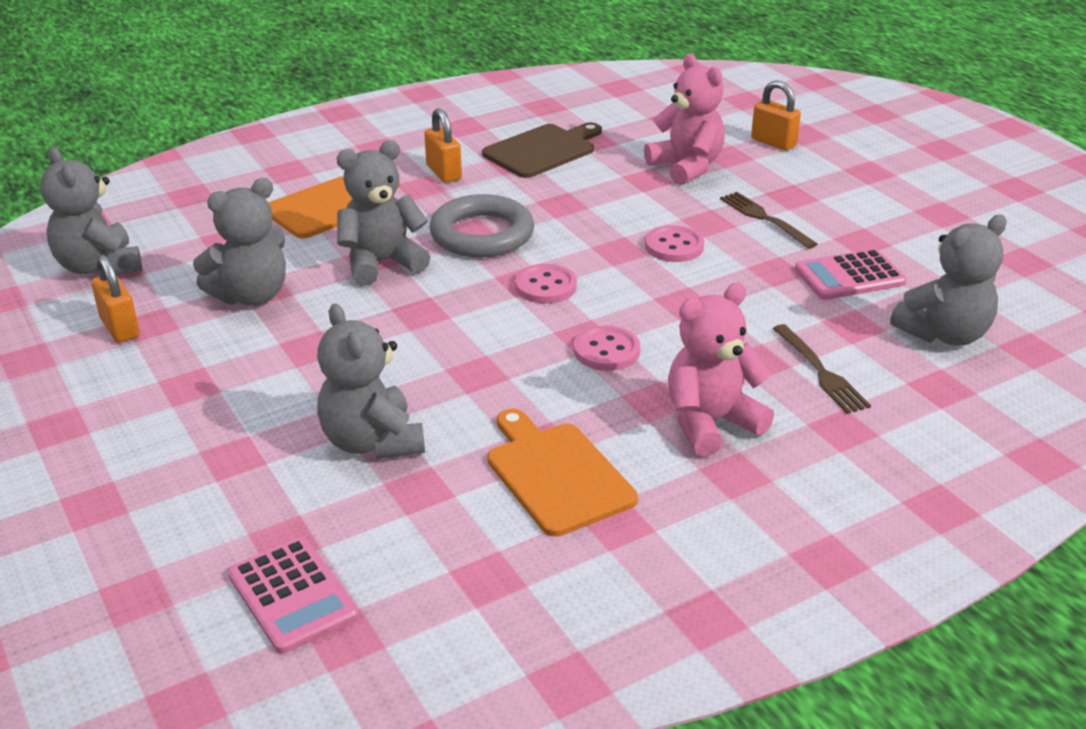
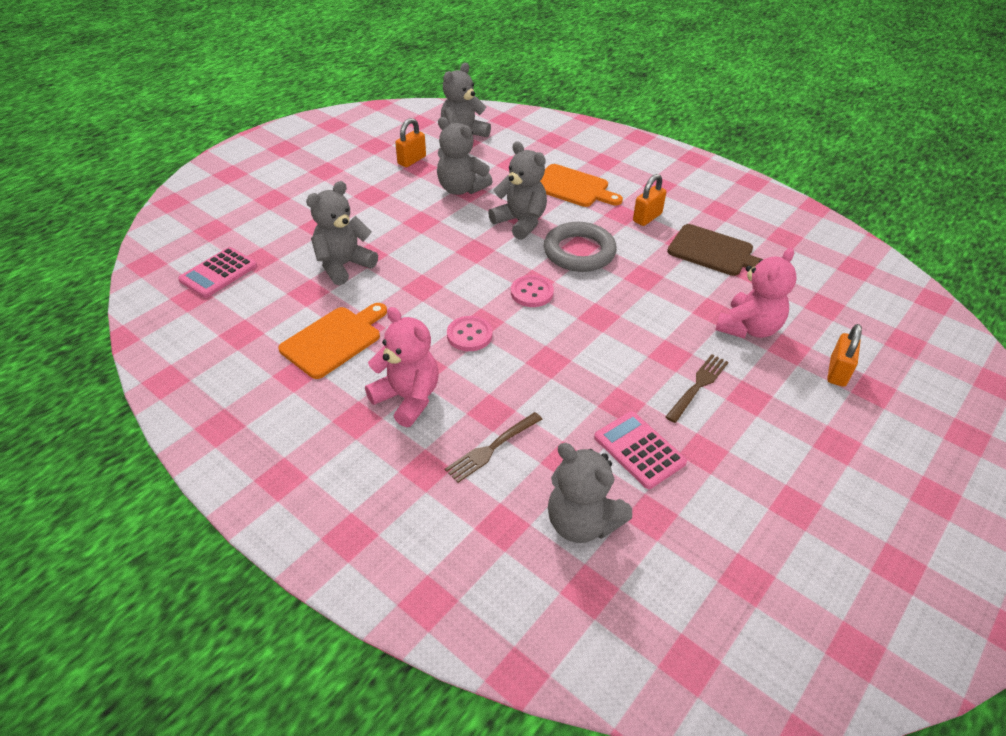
camera: 70 degrees right, 10 degrees up
pink button [645,225,704,262] -> none

